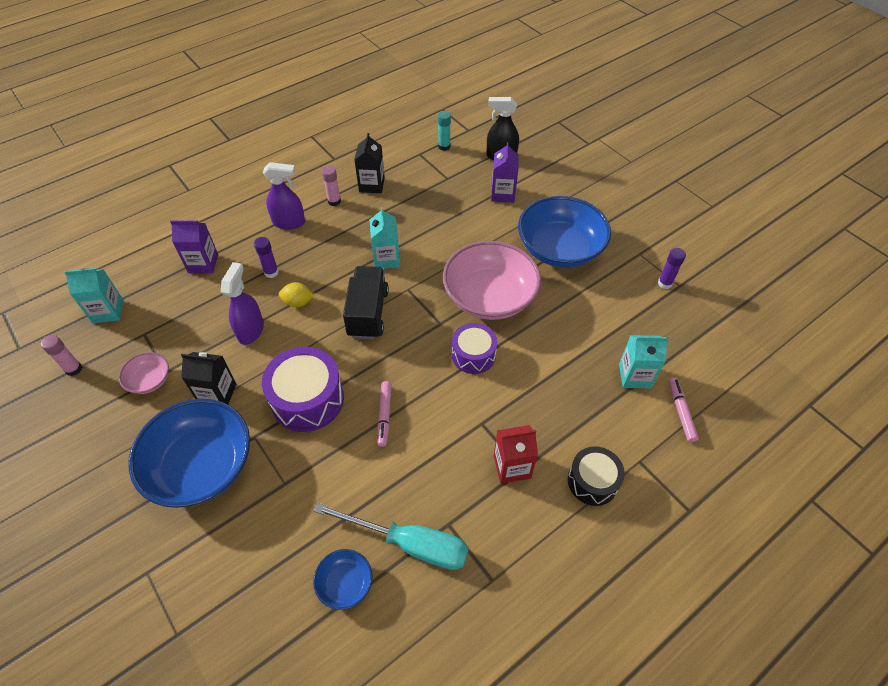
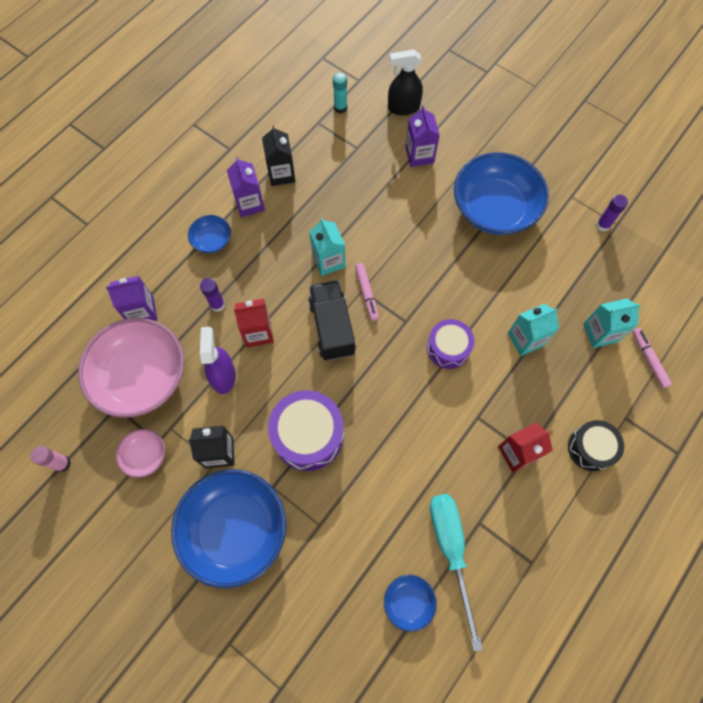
camera: 15 degrees left, 15 degrees up
turquoise carton [64,268,123,323] -> turquoise carton moved to [508,304,559,356]
purple spray bottle [263,162,305,230] -> blue bowl [188,215,231,253]
yellow lemon [279,282,314,307] -> red carton [234,299,274,347]
turquoise screwdriver [314,503,468,570] -> turquoise screwdriver turned 105 degrees counterclockwise [430,494,483,651]
pink glue stick [322,166,341,206] -> purple carton [227,157,265,217]
pink marker [377,381,392,447] -> pink marker moved to [355,263,379,321]
pink bowl [443,241,541,320] -> pink bowl moved to [78,318,184,418]

